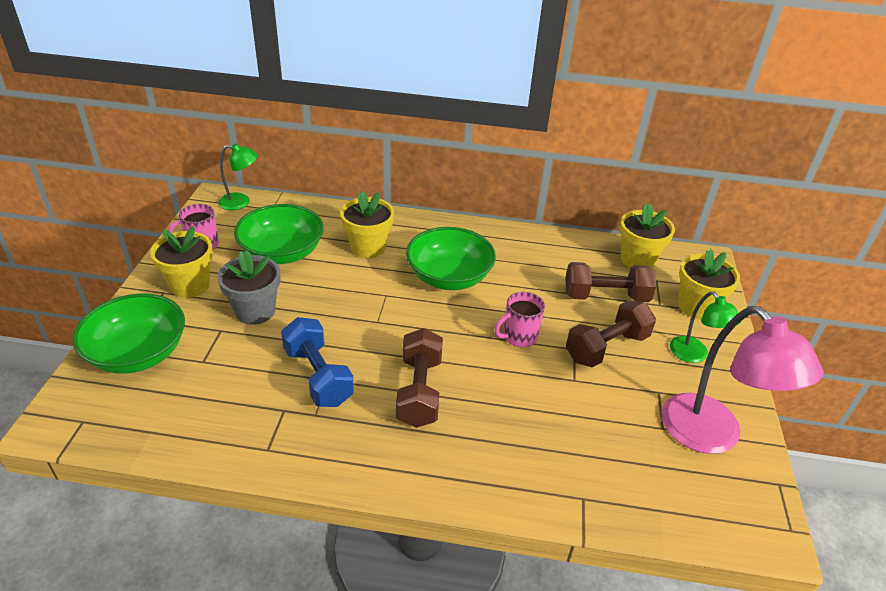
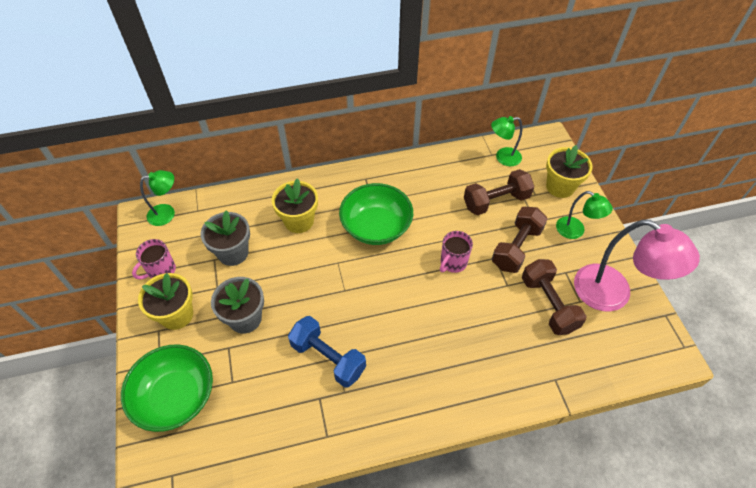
camera: 20 degrees left, 15 degrees up
green bowl [234,204,324,264] -> grey flower pot [201,210,250,266]
brown dumbbell [396,328,443,428] -> brown dumbbell moved to [522,259,586,335]
yellow flower pot [620,204,675,268] -> green lamp [491,116,522,166]

